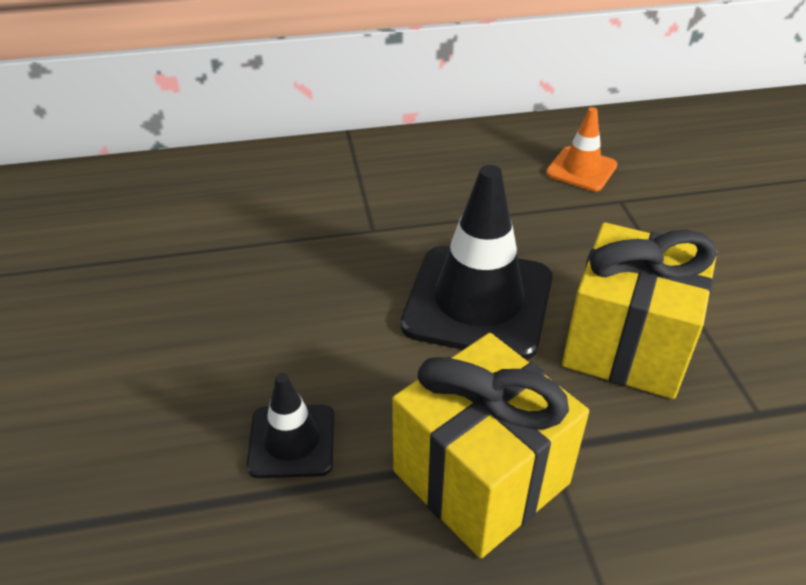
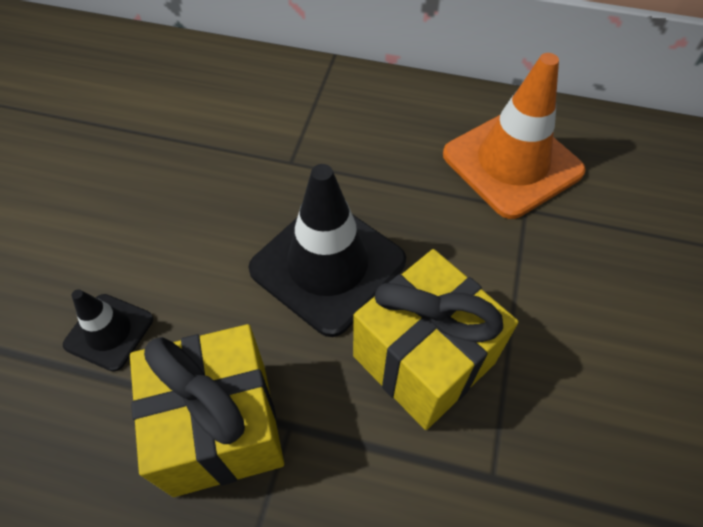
camera: 25 degrees right, 15 degrees up
orange traffic cone [546,107,617,191] -> orange traffic cone [443,53,586,219], size x1.91

